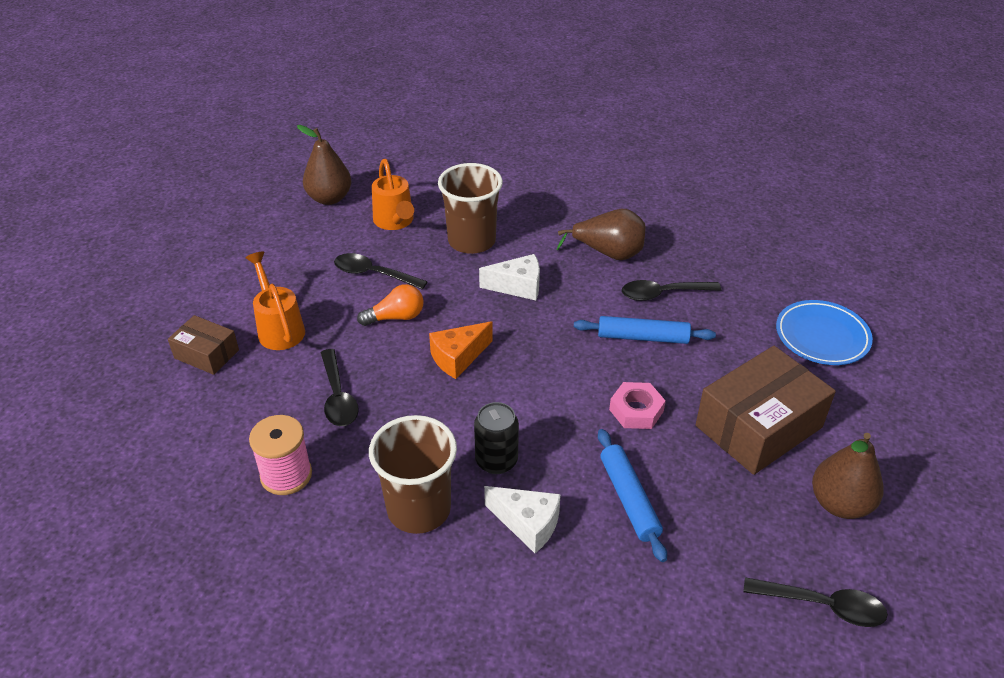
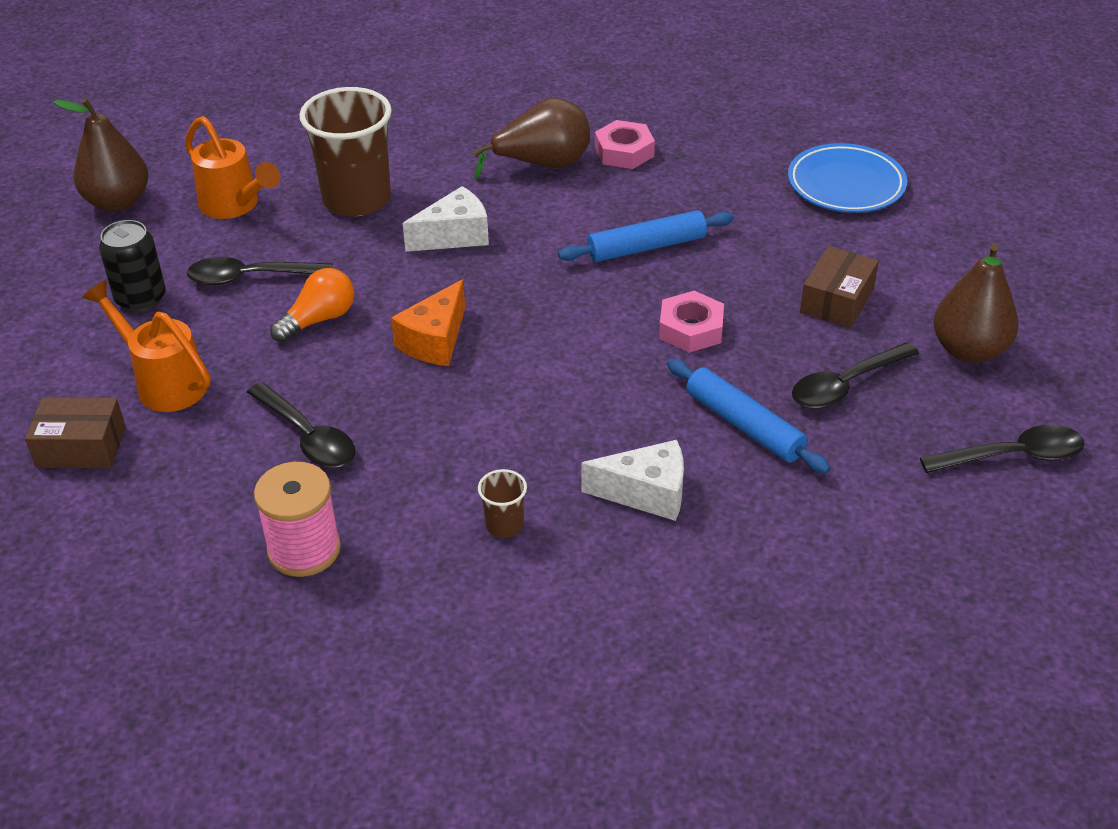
camera: 25 degrees left, 0 degrees up
brown cup [369,415,457,534] -> brown cup [478,469,527,538], size x0.43
black can [474,402,519,474] -> black can moved to [99,220,166,312]
black spoon [622,280,721,301] -> black spoon moved to [792,342,919,409]
brown box [695,346,836,475] -> brown box [800,246,879,328], size x0.54
none -> pink nut [595,120,655,169]

